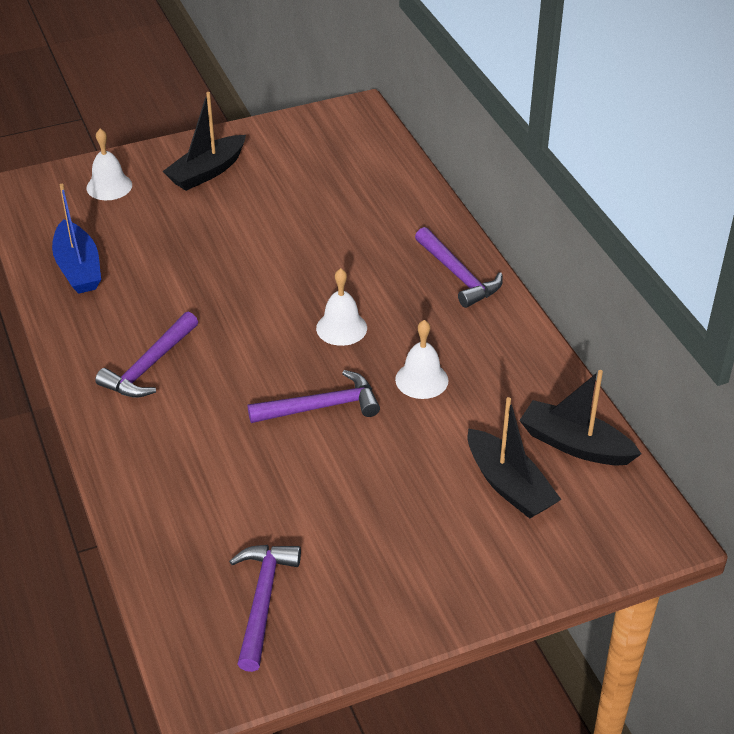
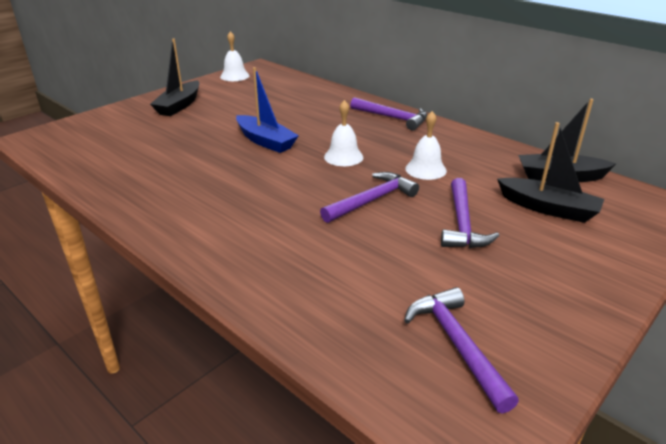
camera: 25 degrees left, 10 degrees down
blue boat [52,184,101,294] -> blue boat moved to [236,67,299,153]
white bell [86,129,132,200] -> white bell moved to [220,31,250,81]
purple hammer [95,312,198,398] -> purple hammer moved to [441,178,500,248]

